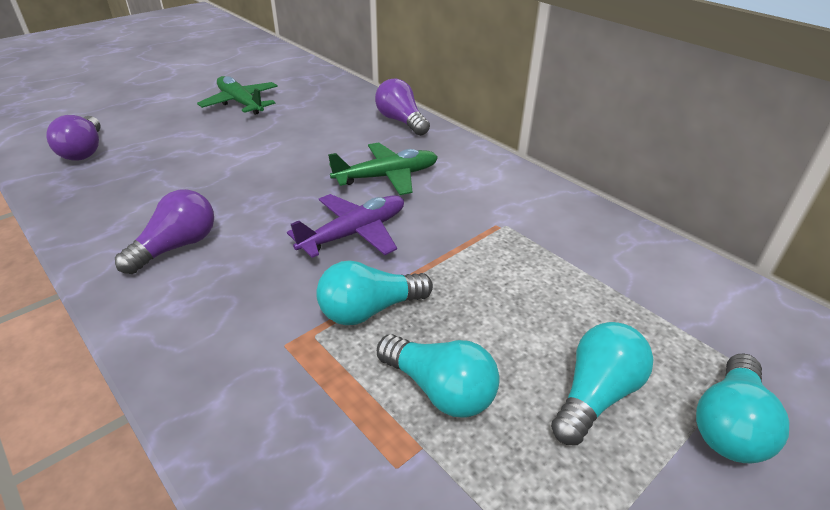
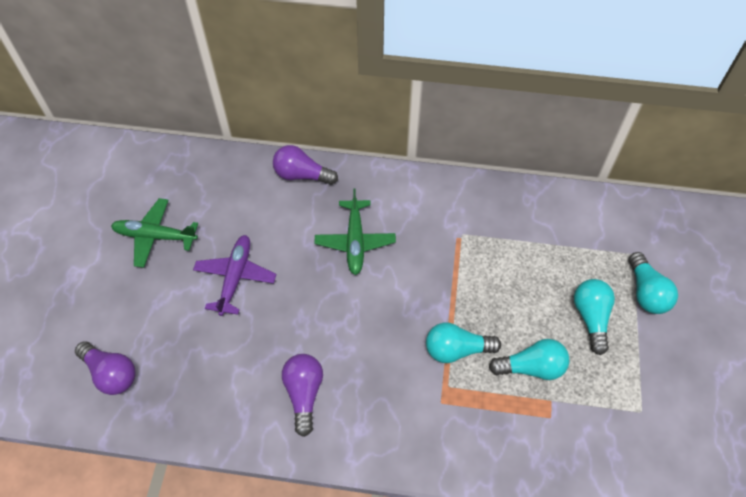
camera: 40 degrees left, 20 degrees up
purple plane [287,194,404,258] -> purple plane moved to [193,235,276,316]
turquoise light bulb [316,260,433,325] -> turquoise light bulb turned 60 degrees clockwise [426,323,501,363]
green plane [328,143,438,195] -> green plane turned 150 degrees clockwise [315,188,396,275]

